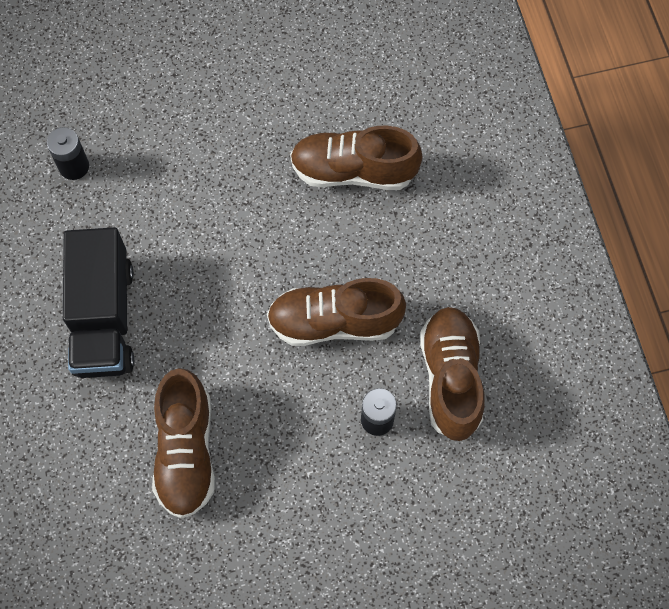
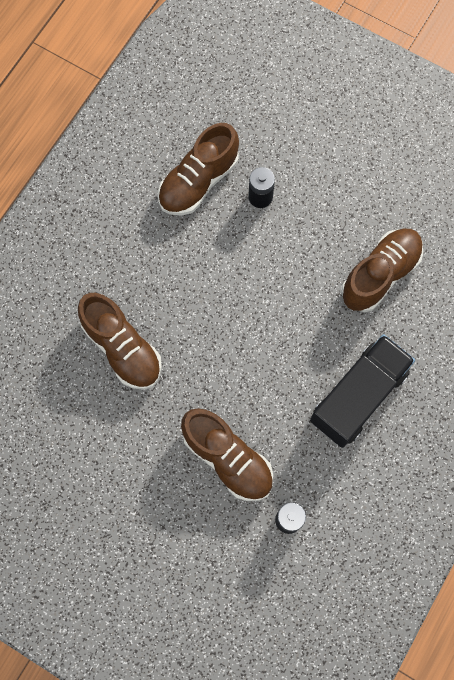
camera: 135 degrees left, 5 degrees up
brown shoe [267,278,406,346] -> brown shoe moved to [181,408,273,501]

